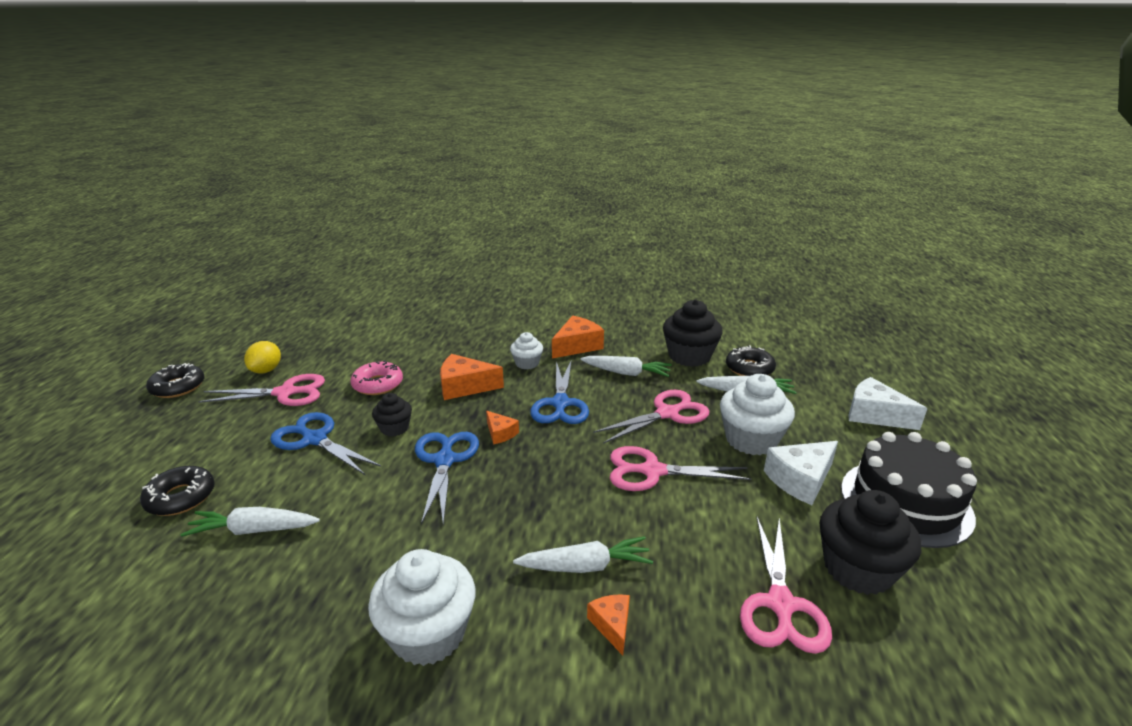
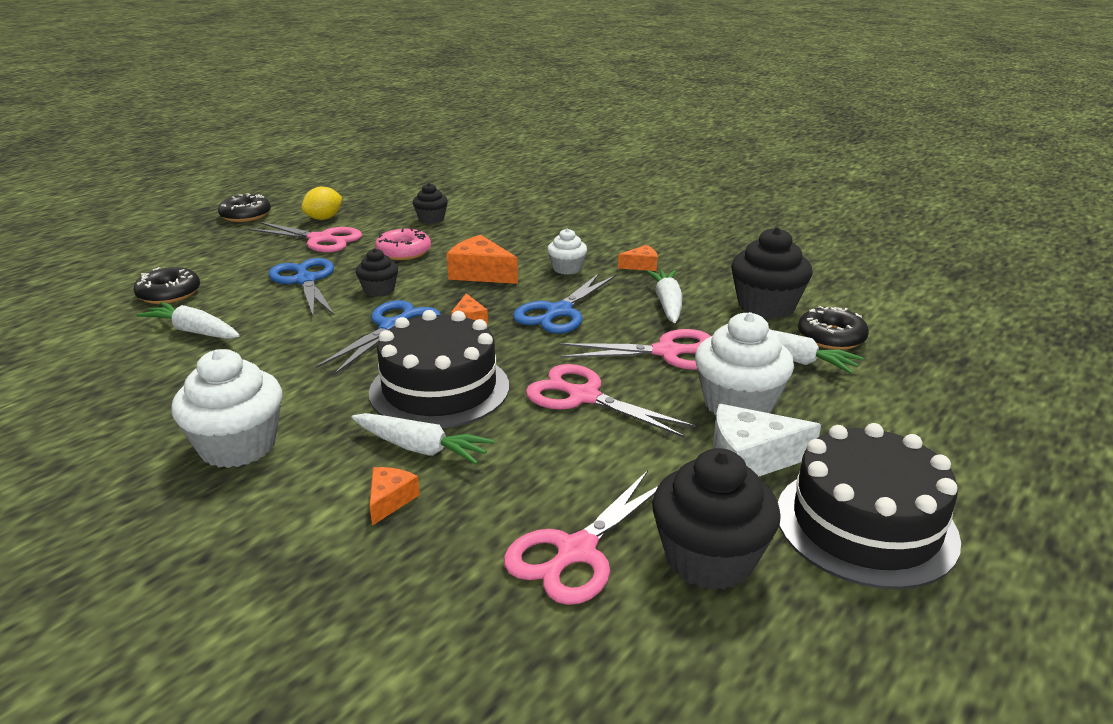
camera: 30 degrees right, 0 degrees up
orange cheese [552,316,604,359] -> orange cheese [618,245,658,271], size x0.56
white carrot [580,356,672,377] -> white carrot turned 135 degrees counterclockwise [646,270,682,323]
white cheese [848,377,928,430] -> none
none -> black cake [369,310,509,428]
none -> black cupcake [413,183,448,224]

